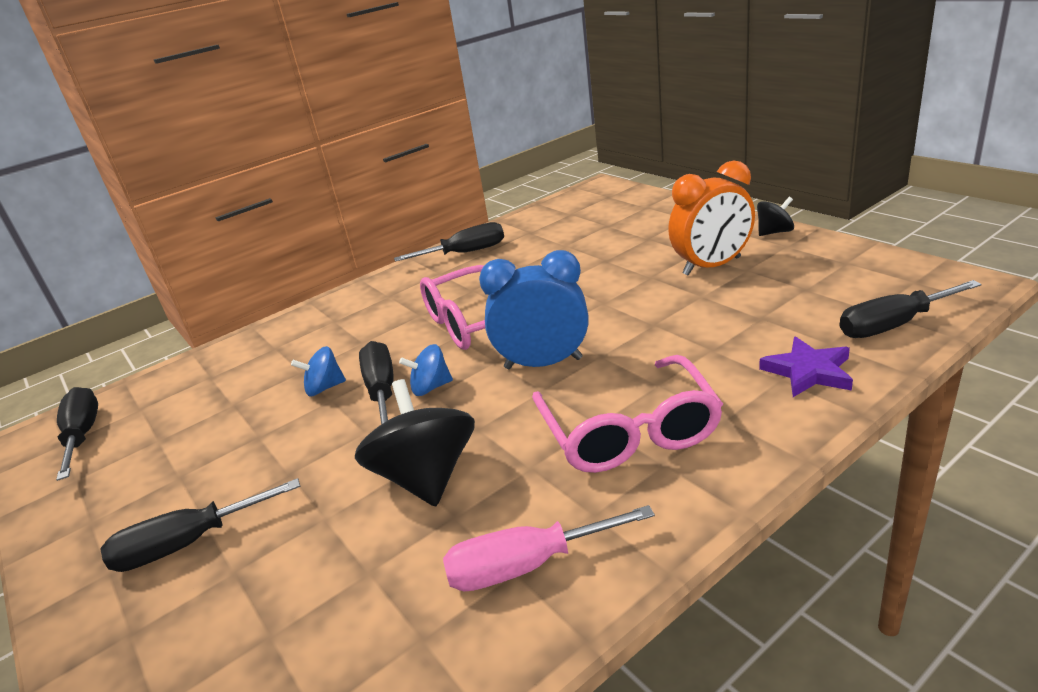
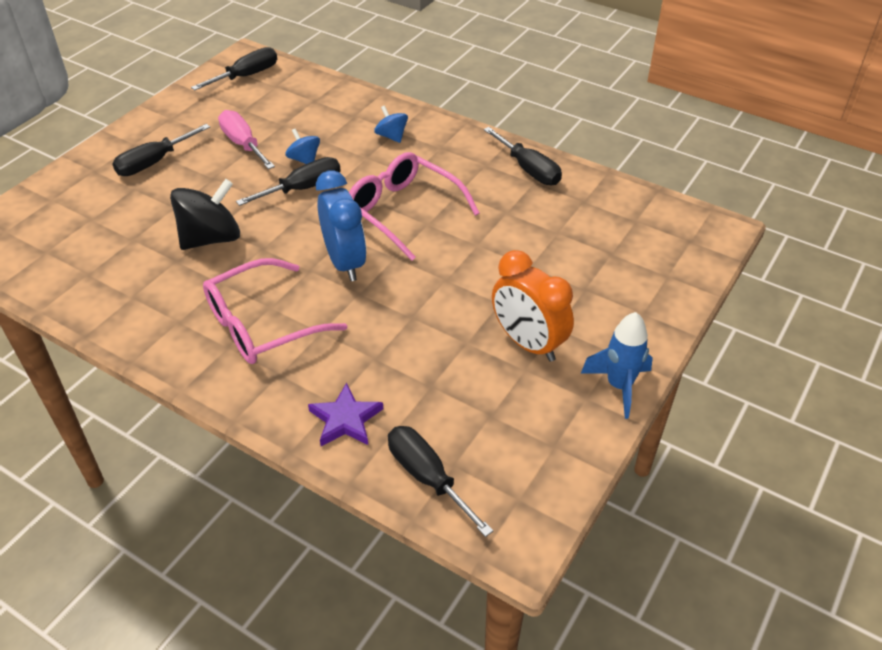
camera: 65 degrees right, 15 degrees up
black screwdriver [100,478,300,572] -> black screwdriver turned 90 degrees counterclockwise [112,124,210,176]
blue spinning top [399,344,453,396] -> blue spinning top moved to [374,106,408,143]
pink screwdriver [443,505,655,591] -> pink screwdriver moved to [218,110,275,169]
black spinning top [757,197,794,236] -> blue rocket [581,312,653,419]

